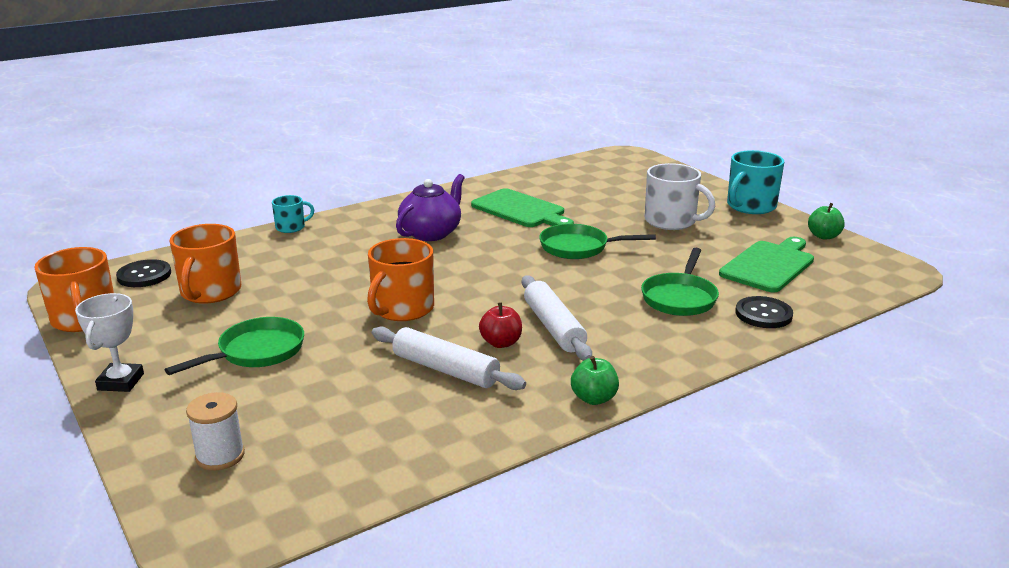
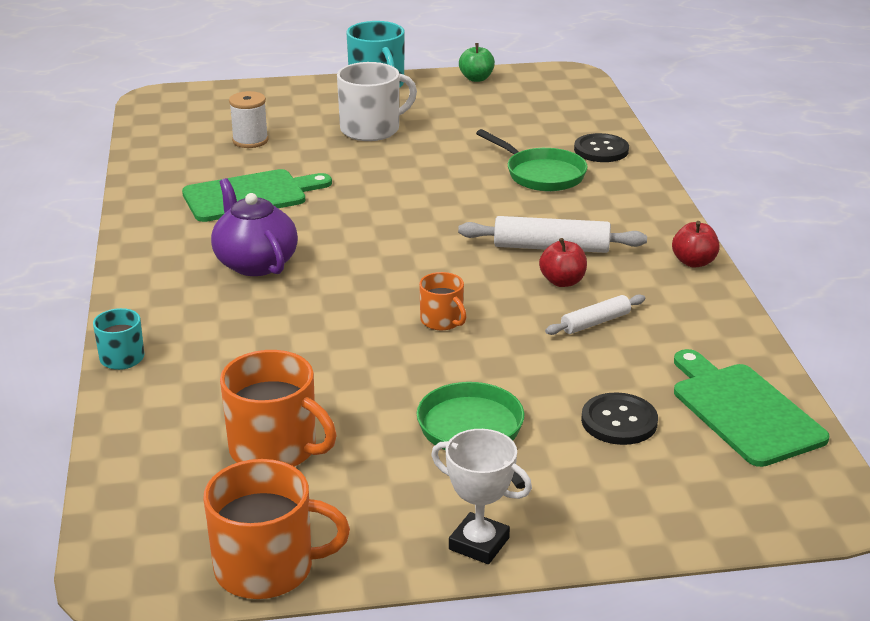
camera: 65 degrees left, 5 degrees up
black button [116,259,171,287] -> black button moved to [581,392,658,445]
white spool [186,392,245,471] -> white spool moved to [229,91,269,148]
orange mug [367,238,434,321] -> orange mug [419,272,466,330], size x0.56
white rolling pin [372,326,526,390] -> white rolling pin [545,294,645,335], size x0.59
green pan [539,224,656,259] -> none
green apple [571,356,619,405] -> red apple [672,221,720,268]
green cutting board [719,237,814,293] -> green cutting board moved to [674,349,829,467]

